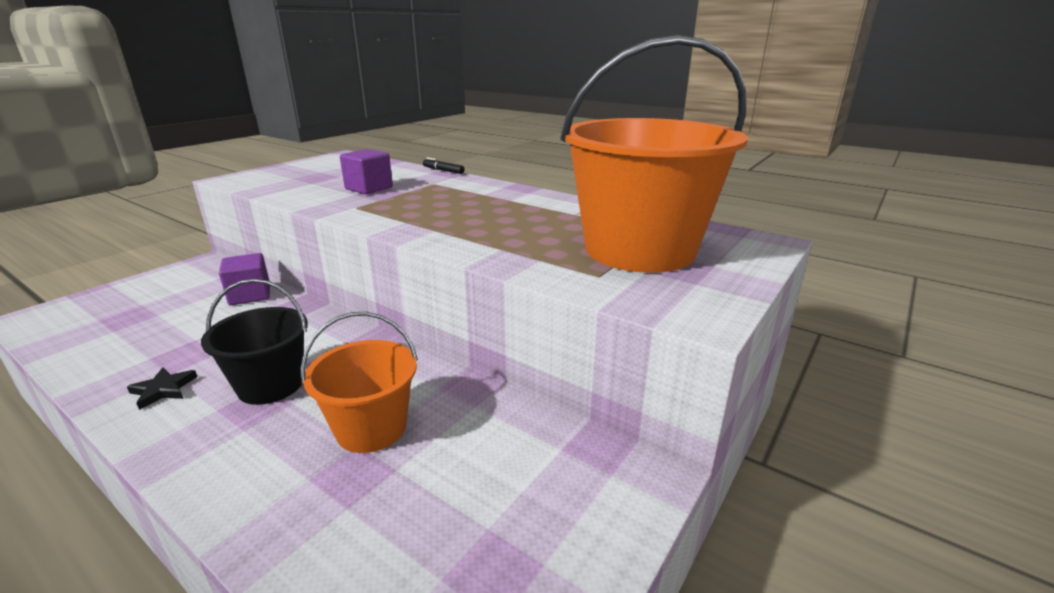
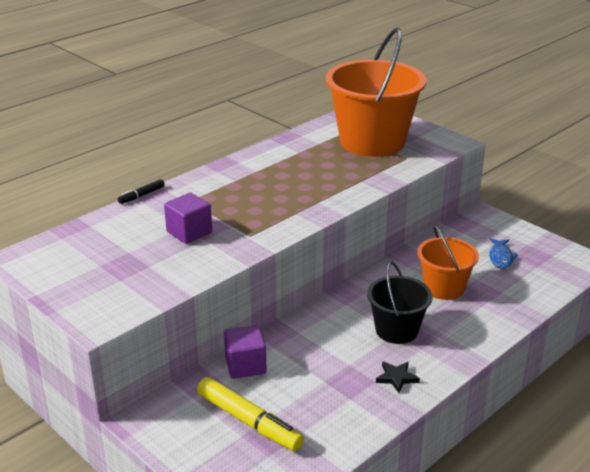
camera: 80 degrees left, 5 degrees up
none -> yellow marker [197,377,304,451]
none -> blue fish [489,238,518,269]

